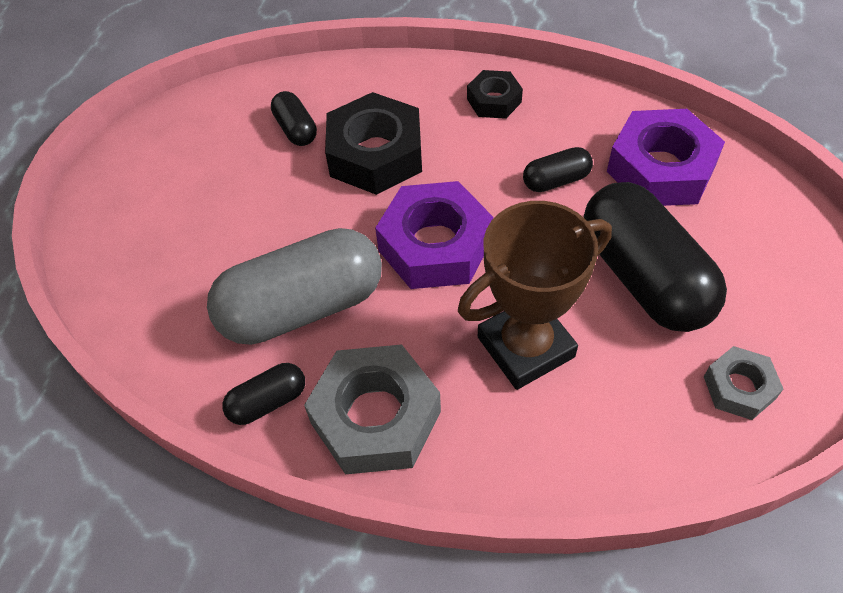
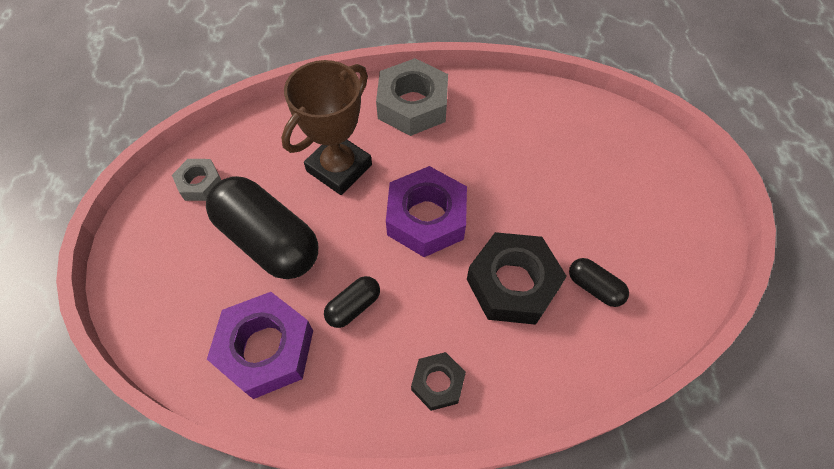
camera: 155 degrees right, 5 degrees up
grey capsule [207,228,382,345] -> none
black capsule [222,363,305,425] -> none

